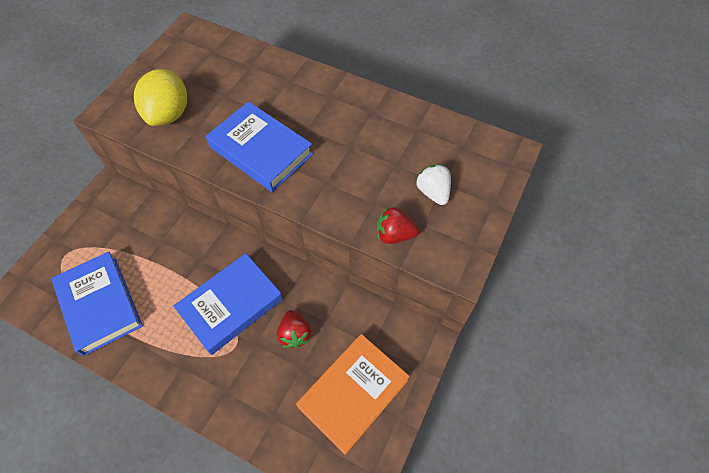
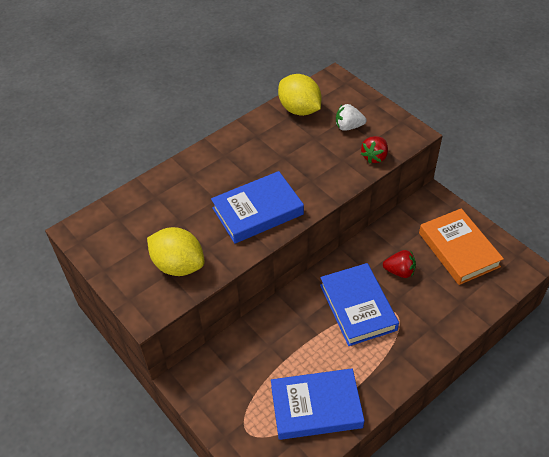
camera: 65 degrees left, 10 degrees down
none -> yellow lemon [278,74,321,116]

